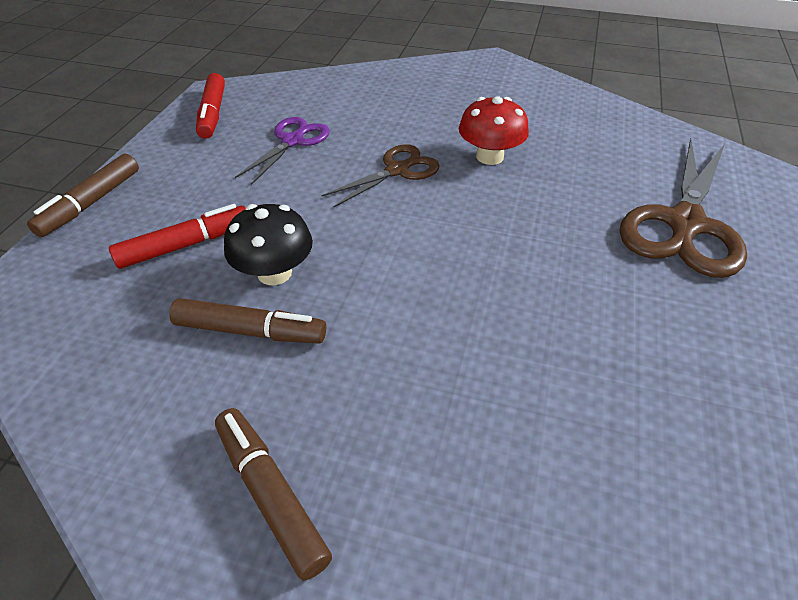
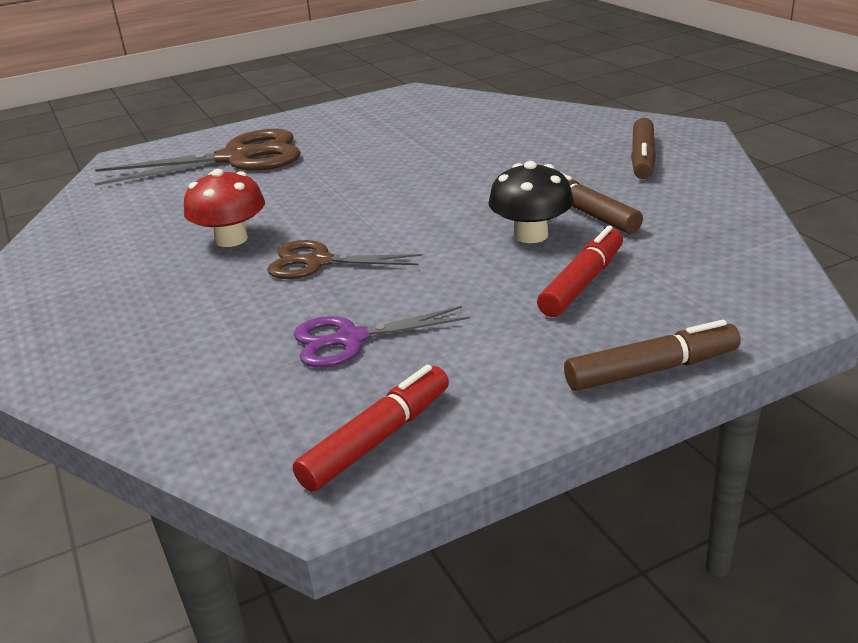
camera: 130 degrees left, 15 degrees down
red marker [109,204,246,269] -> red marker turned 105 degrees clockwise [537,226,623,317]

